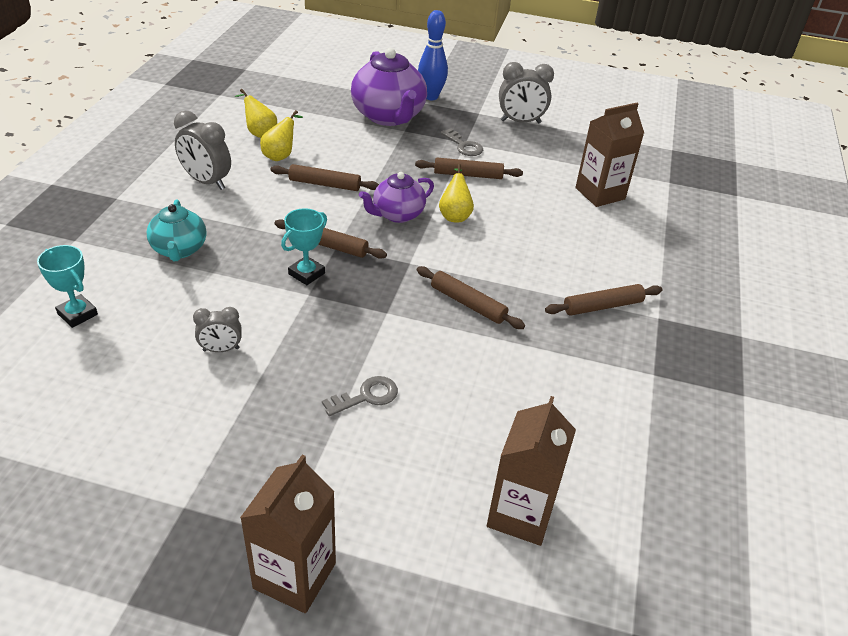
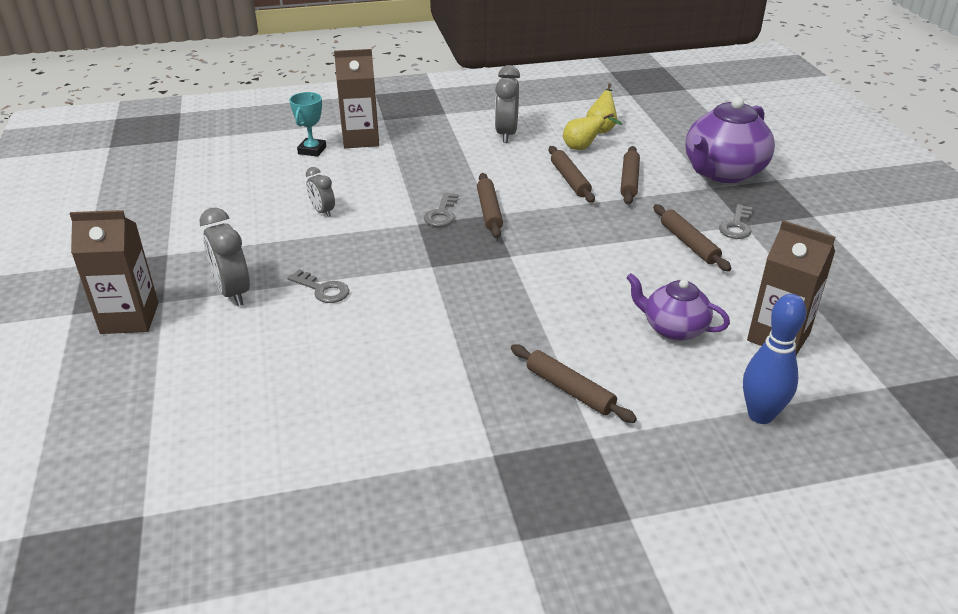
camera: 65 degrees right, 5 degrees down
turquoise teapot [147,199,207,261] -> none
turquoise trophy [281,208,327,285] -> grey key [424,192,458,227]
purple teapot [359,172,434,223] -> purple teapot moved to [626,273,730,341]
brown rolling pin [417,266,525,329] -> brown rolling pin moved to [620,146,640,205]
blue bowling pin [418,10,448,100] -> blue bowling pin moved to [743,294,806,424]
yellow pear [439,164,474,223] -> none
brown carton [487,396,576,546] -> brown carton moved to [334,49,379,148]
grey clock [499,62,554,123] -> grey clock moved to [199,208,250,306]

